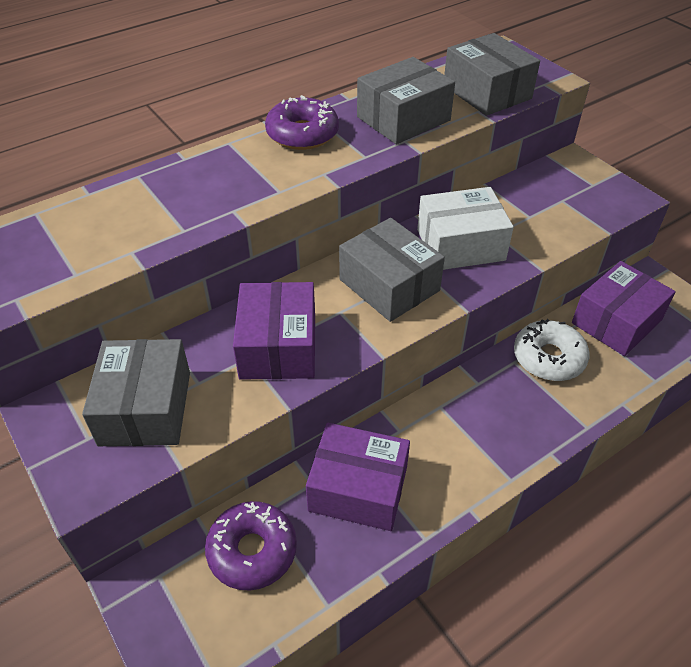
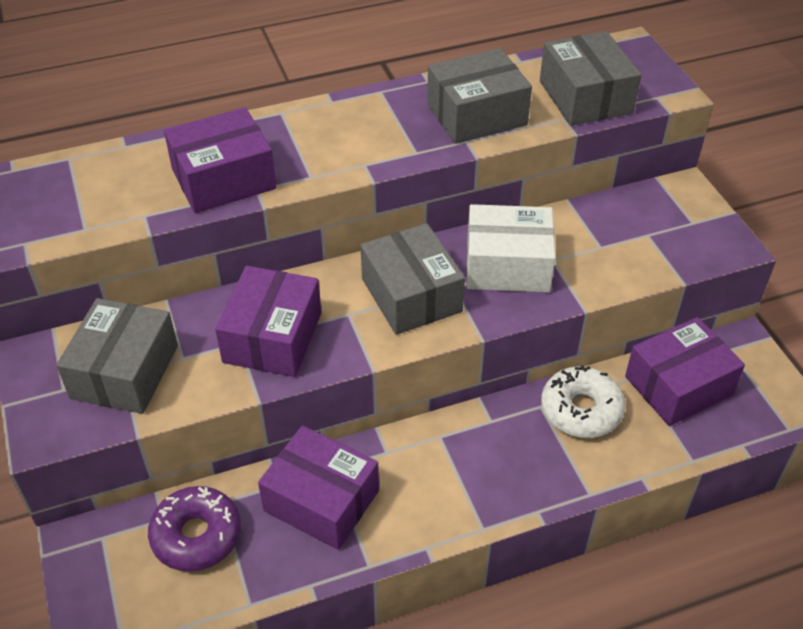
camera: 15 degrees right, 0 degrees up
purple donut [265,95,339,150] -> none
none -> purple box [164,107,276,213]

